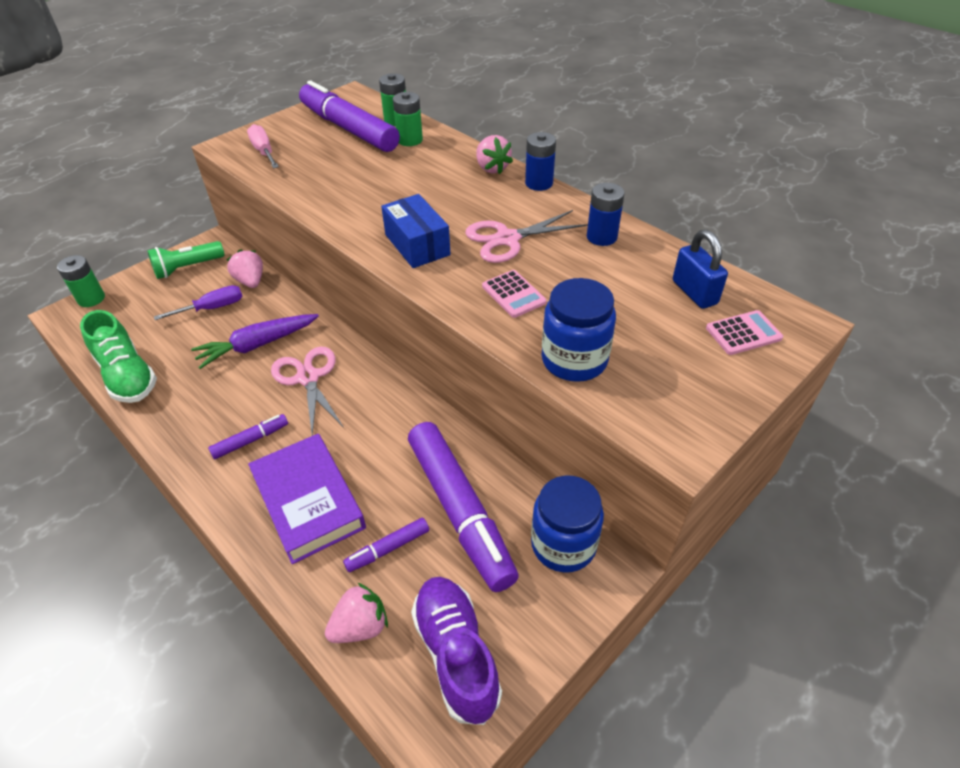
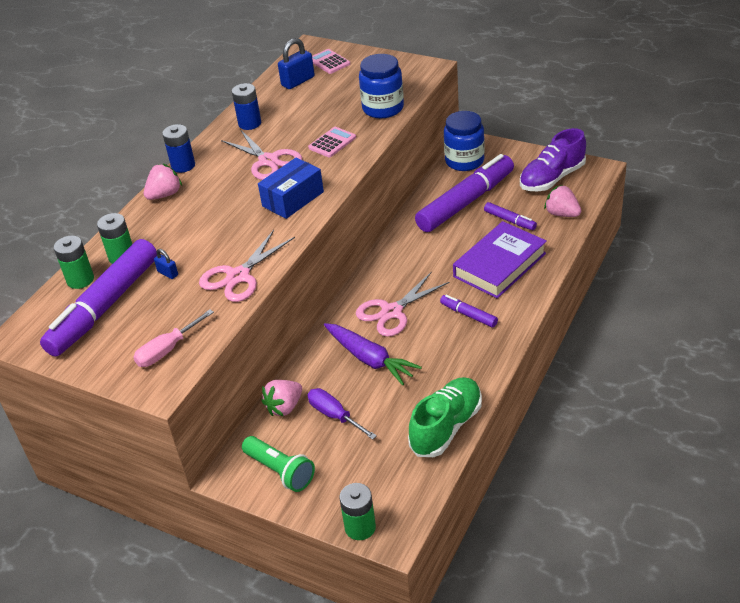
camera: 105 degrees left, 5 degrees down
none -> blue padlock [154,249,178,279]
none -> pink scissors [199,230,295,302]

